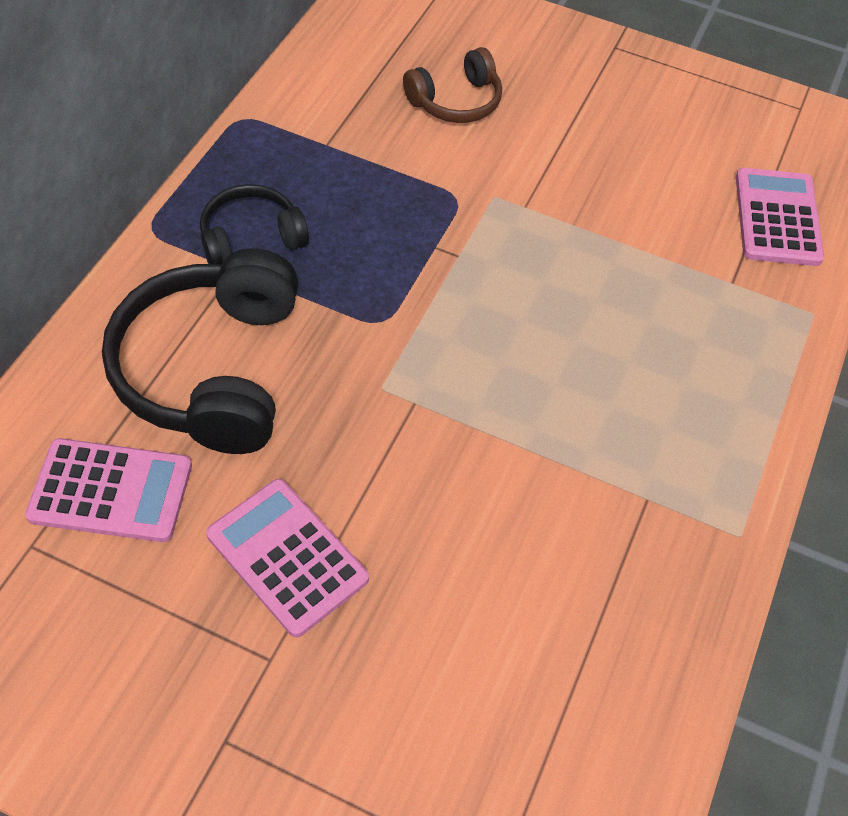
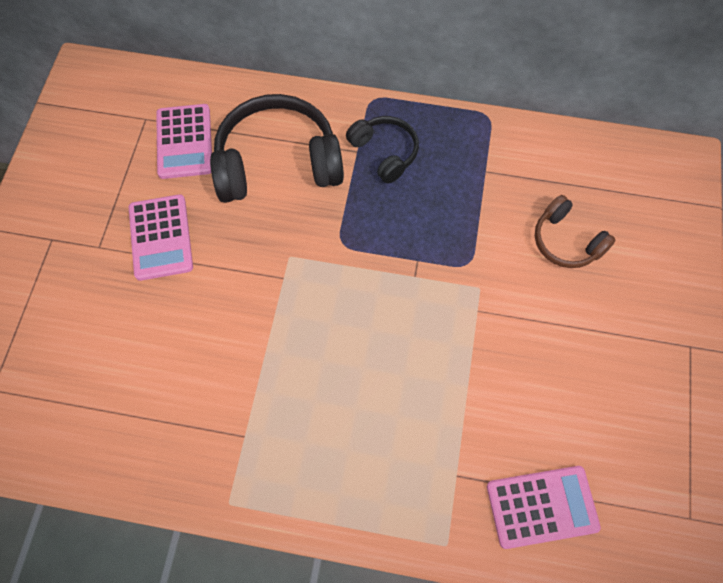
camera: 80 degrees right, 10 degrees up
pink calculator [206,479,369,638] -> pink calculator turned 135 degrees clockwise [129,194,193,281]

